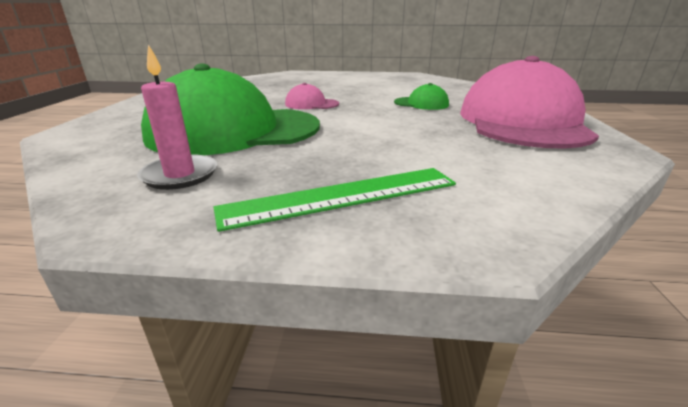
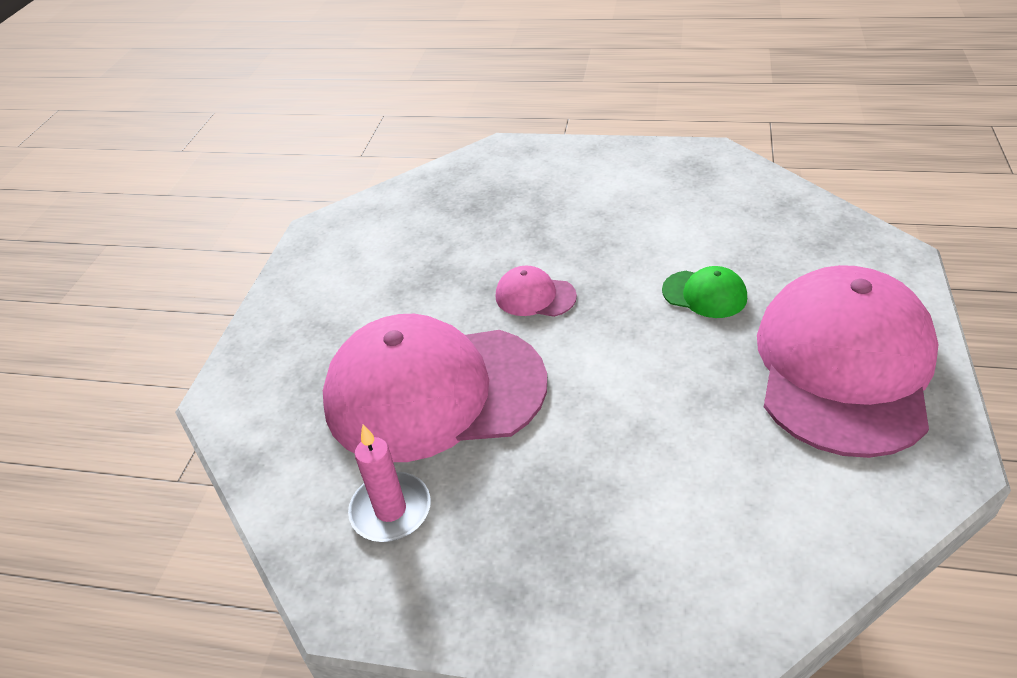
camera: 10 degrees right, 15 degrees up
green cap [141,64,320,155] -> pink cap [323,314,547,462]
green ruler [214,168,456,232] -> none

